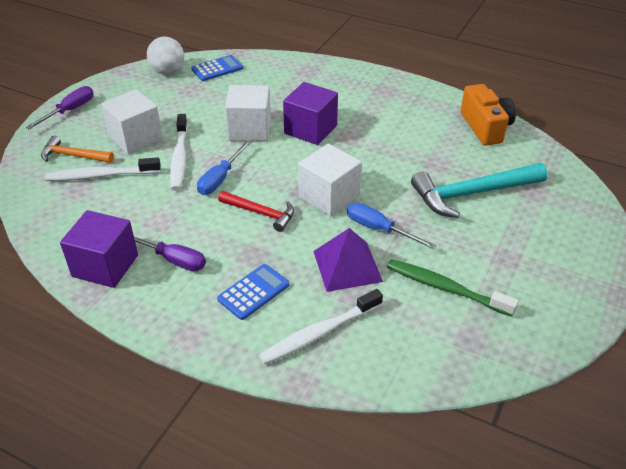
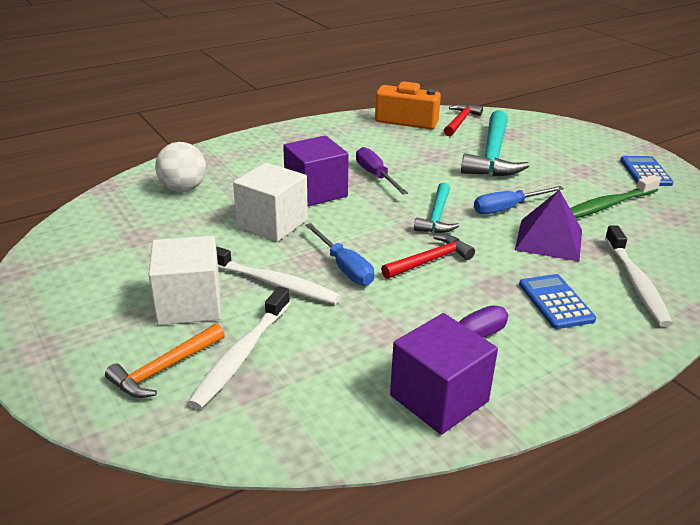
camera: 60 degrees left, 10 degrees down
purple screwdriver [26,86,94,129] -> purple screwdriver moved to [356,147,408,195]
white ball [147,37,184,75] -> white ball moved to [155,142,206,192]
blue calculator [191,55,243,81] -> blue calculator moved to [620,156,673,186]
white cube [298,144,362,217] -> turquoise hammer [414,183,459,233]
none -> red hammer [444,104,483,136]

